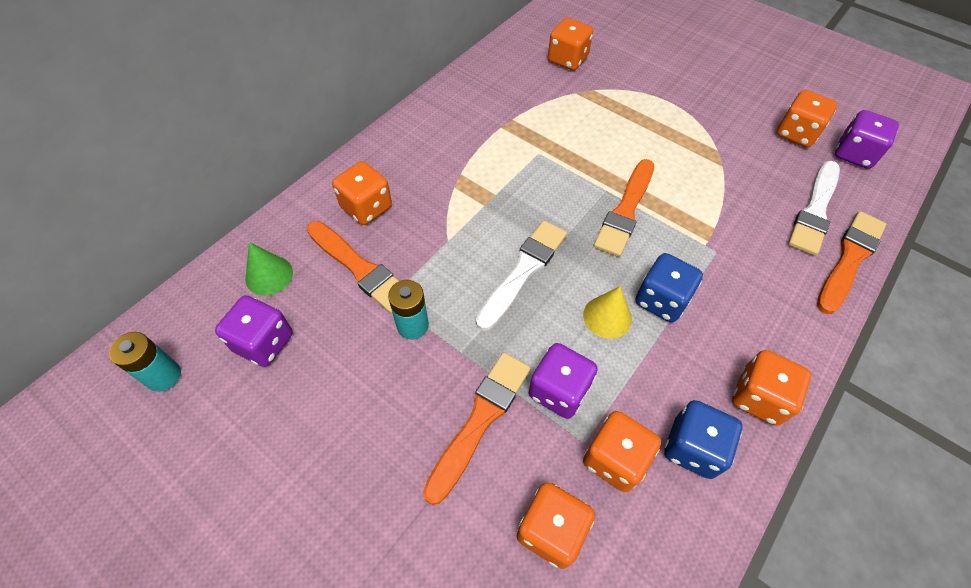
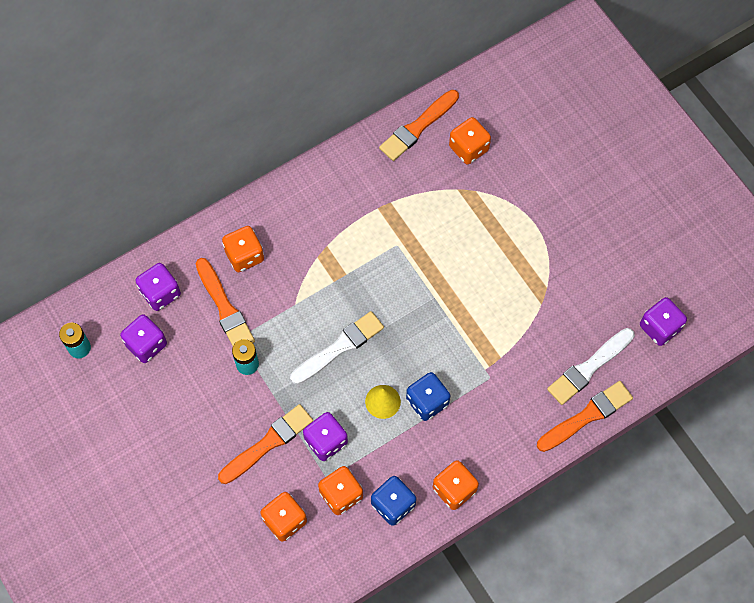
camera: 20 degrees right, 10 degrees up
green cone [246,242,293,296] -> purple dice [136,263,181,311]
orange brush [594,159,654,257] -> orange brush moved to [379,90,459,161]
orange dice [776,90,837,147] -> none

